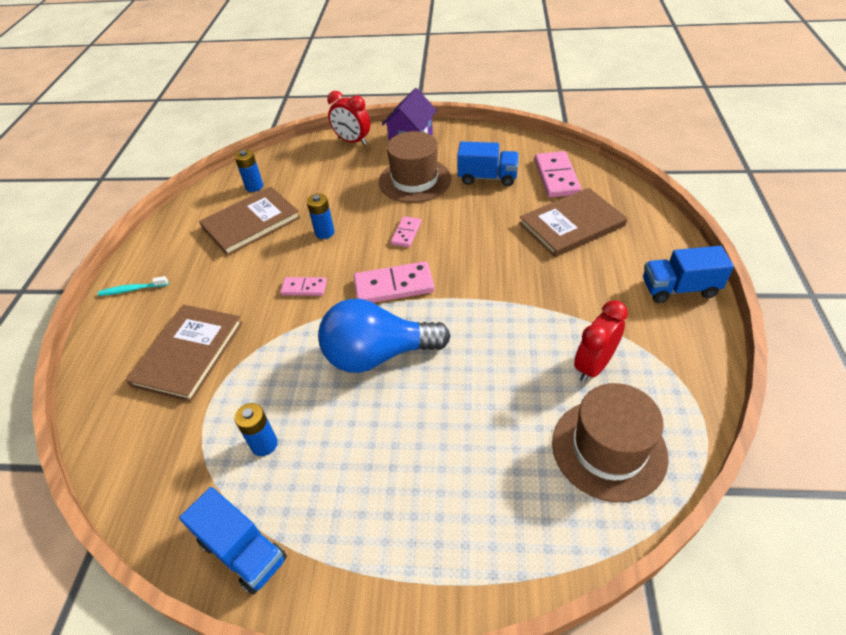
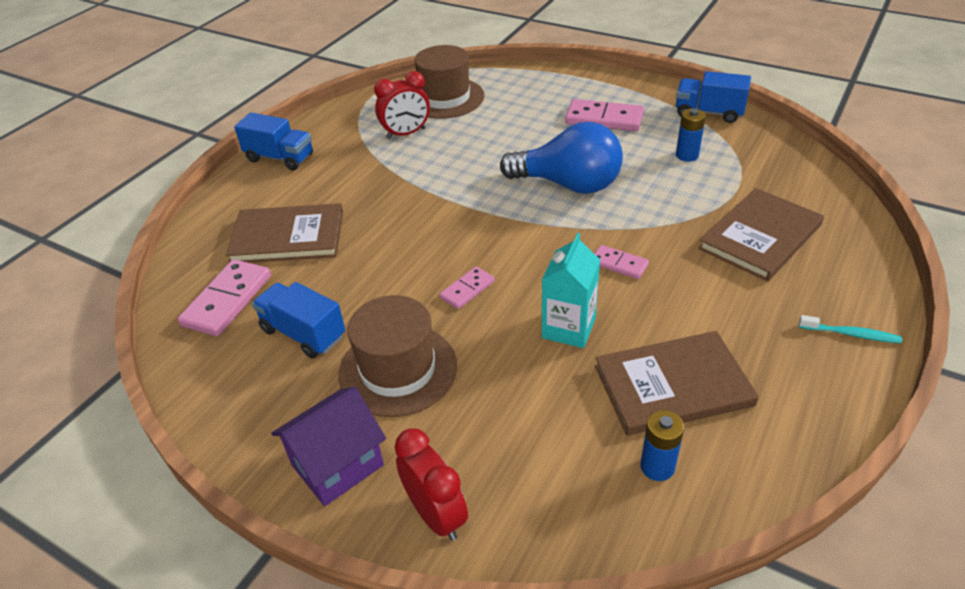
camera: 155 degrees left, 5 degrees down
blue truck [179,487,287,595] -> blue truck turned 45 degrees counterclockwise [676,71,751,123]
blue battery [307,193,335,239] -> turquoise carton [542,233,600,348]
pink domino [354,261,434,303] -> pink domino moved to [565,99,644,131]

